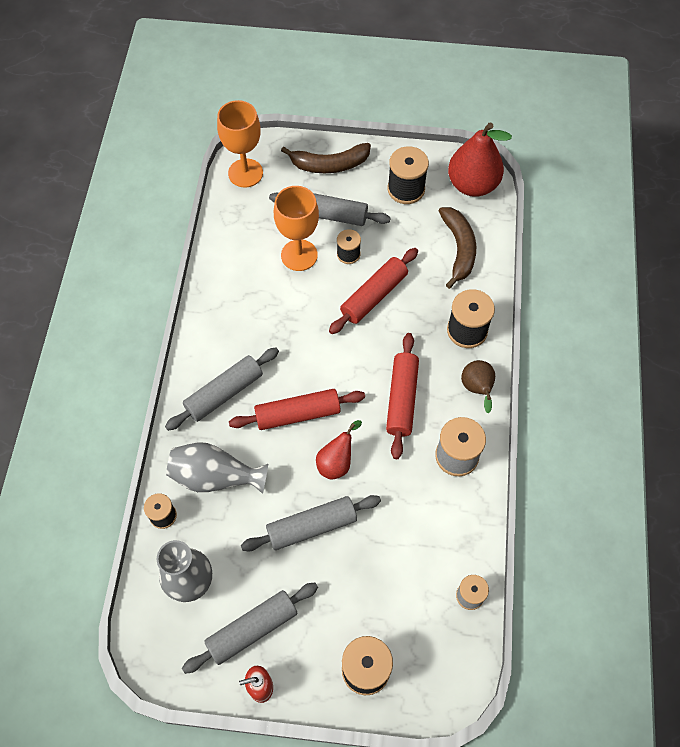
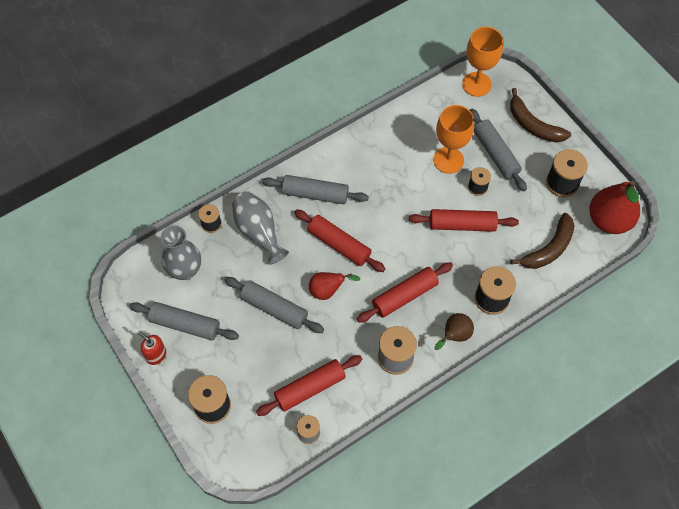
camera: 50 degrees right, 0 degrees up
none -> red rolling pin [256,355,362,416]

